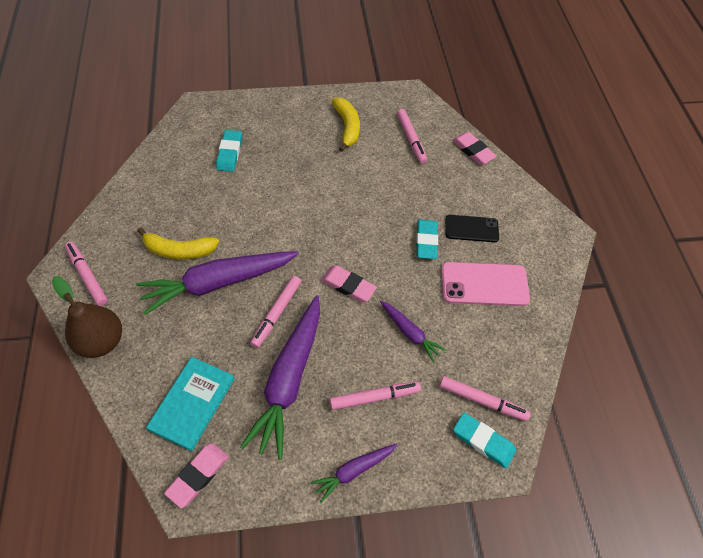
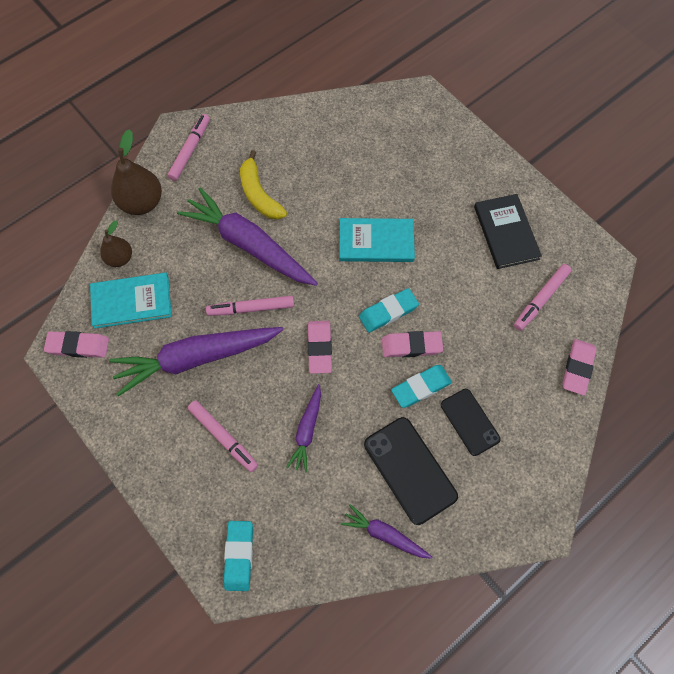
camera: 60 degrees right, 10 degrees up
turquoise eraser [216,130,242,172] -> turquoise eraser moved to [359,288,419,333]
purple carrot [310,443,397,503] -> purple carrot moved to [341,504,432,559]
yellow banana [332,97,360,152] -> black book [474,194,542,269]
pink marker [439,376,531,421] -> none
pink phone [441,262,530,306] -> black phone [364,417,458,525]
none -> brown pear [100,221,132,267]
none -> turquoise book [339,218,415,262]
none -> pink eraser [382,331,443,357]

